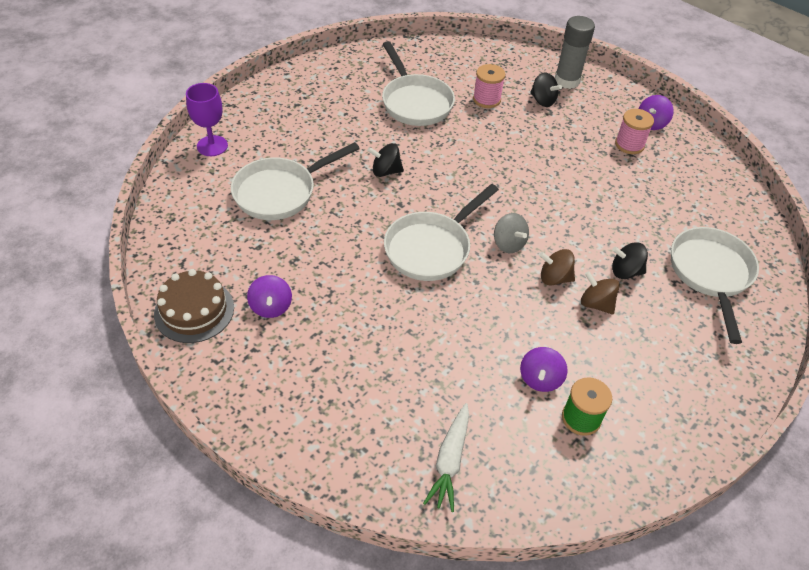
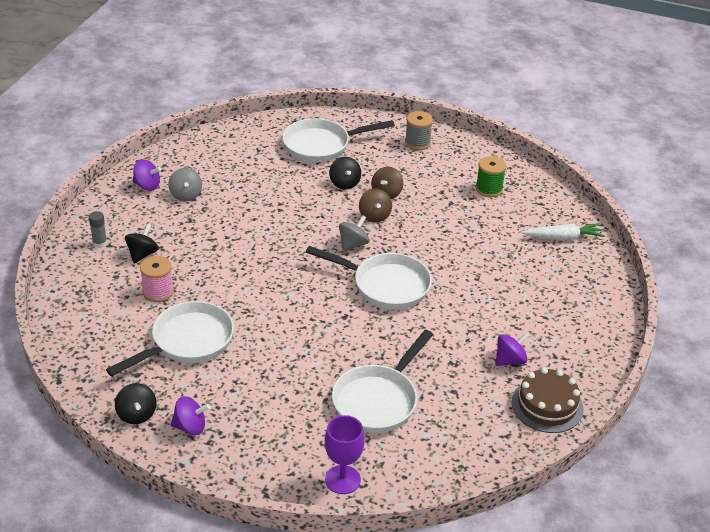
camera: 110 degrees left, 10 degrees down
white pan [231,142,360,220] -> white pan turned 90 degrees clockwise [332,330,433,433]
black spinning top [367,143,404,177] -> black spinning top moved to [115,383,157,424]
purple spinning top [520,347,567,392] -> purple spinning top moved to [171,396,210,435]
grey glue stick [555,16,595,89] -> grey glue stick [89,211,107,248], size x0.51
pink spool [615,109,654,154] -> grey spinning top [168,168,202,201]
none -> grey spool [405,111,433,150]

